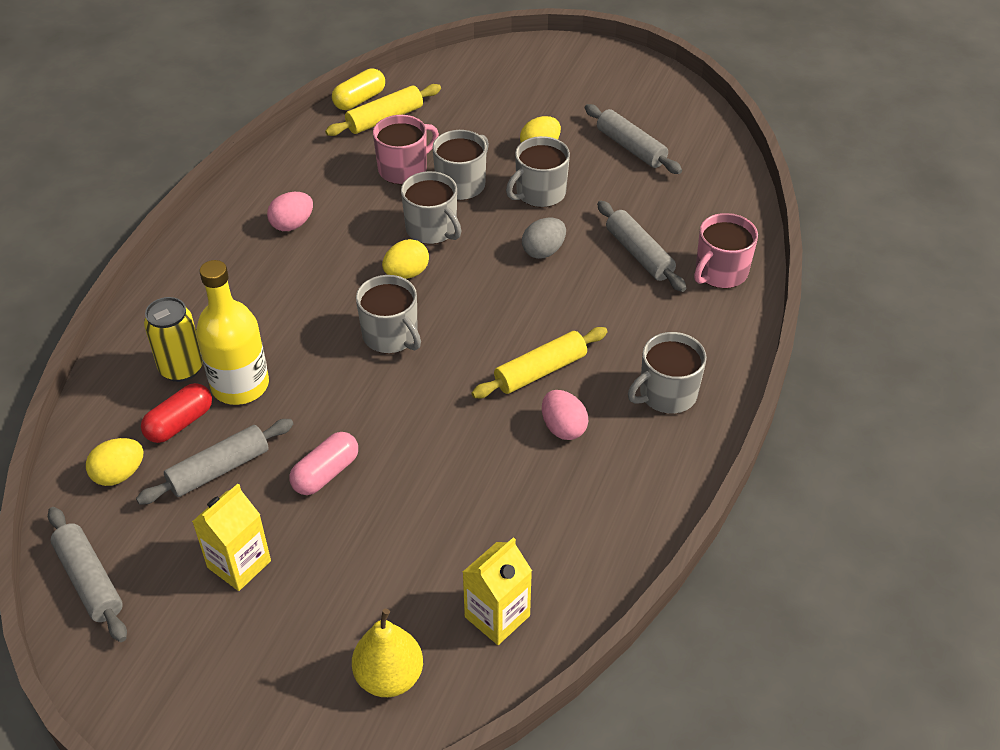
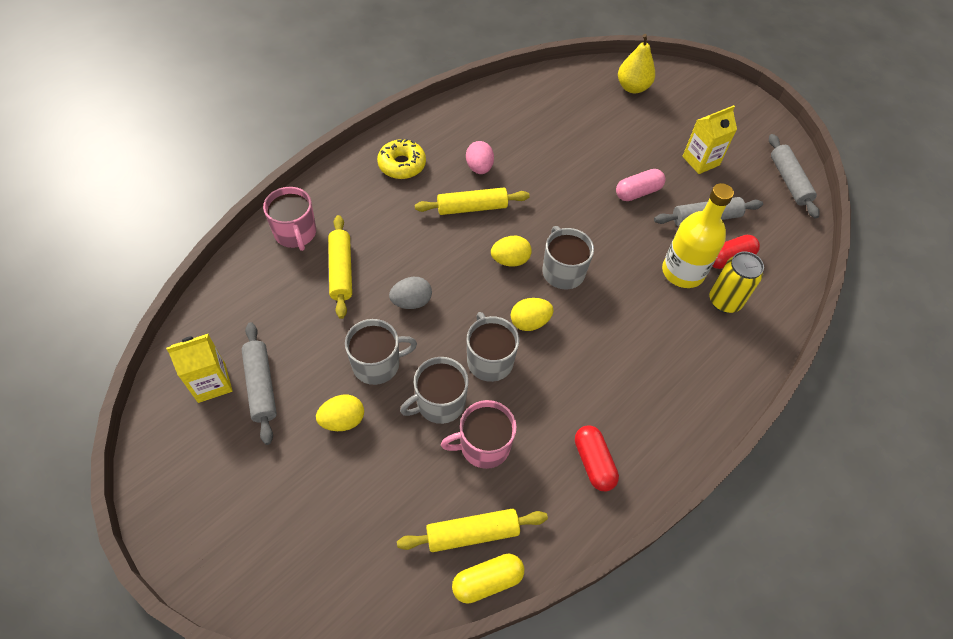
camera: 160 degrees left, 10 degrees up
yellow egg [86,438,143,486] -> yellow egg moved to [491,236,532,267]
pink egg [267,192,313,231] -> none
yellow carton [463,537,532,645] -> yellow carton moved to [166,334,233,403]
grey rolling pin [597,201,686,292] -> yellow rolling pin [328,215,352,319]
grey mug [628,332,707,414] -> yellow donut [377,139,426,179]
pink mug [694,213,758,289] -> pink mug turned 90 degrees clockwise [263,187,316,251]
none -> red capsule [575,426,619,491]

